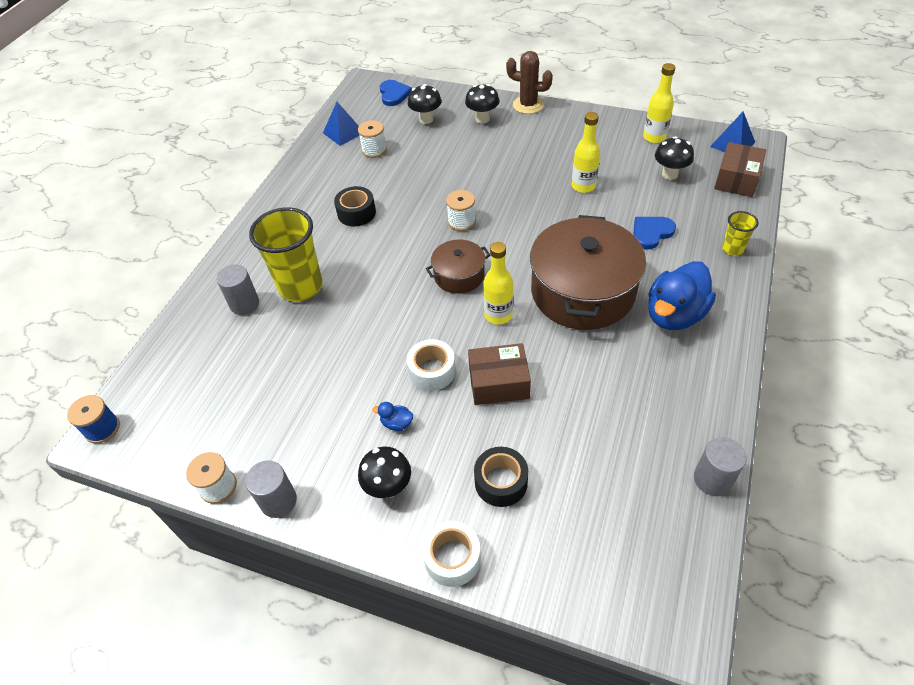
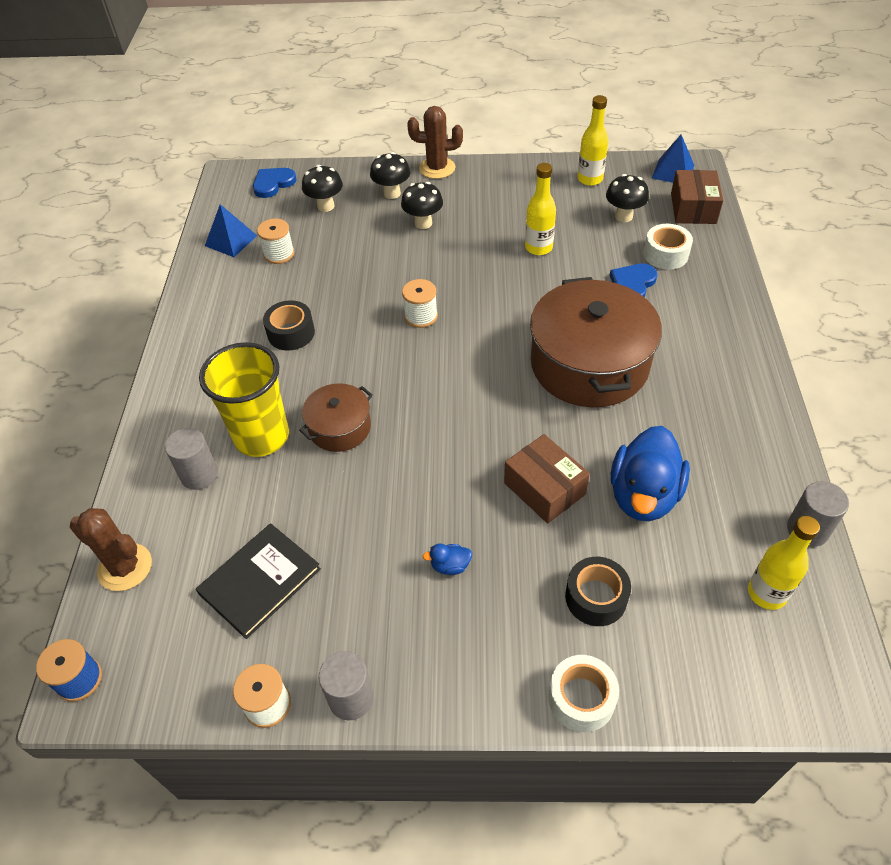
camera: 20 degrees left, 0 degrees up
black mushroom [358,447,411,498] -> black mushroom moved to [401,182,443,229]
blue heart [380,80,412,106] -> blue heart turned 105 degrees counterclockwise [253,168,296,198]
white tape [407,339,456,391] -> white tape moved to [643,224,693,270]
brown pot [426,240,491,294] -> brown pot moved to [299,383,373,452]
brown box [468,343,531,405] -> brown box turned 75 degrees clockwise [504,434,590,523]
yellow bottle [484,242,513,324] -> yellow bottle moved to [748,516,820,610]
blue duck [648,261,716,330] -> blue duck moved to [611,426,690,521]
yellow cup [722,211,759,256] -> none
none -> brown cactus [70,508,152,591]
none -> black book [196,523,321,639]

